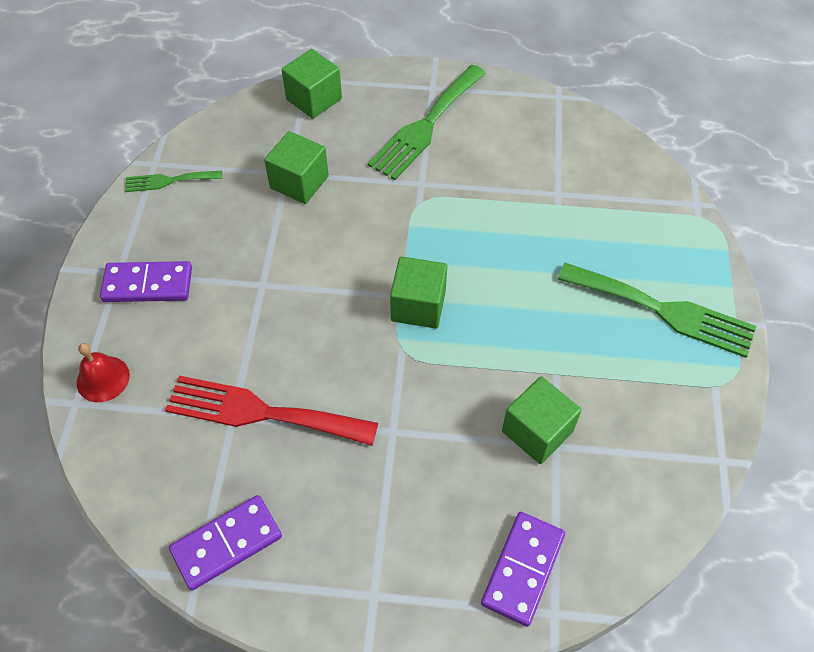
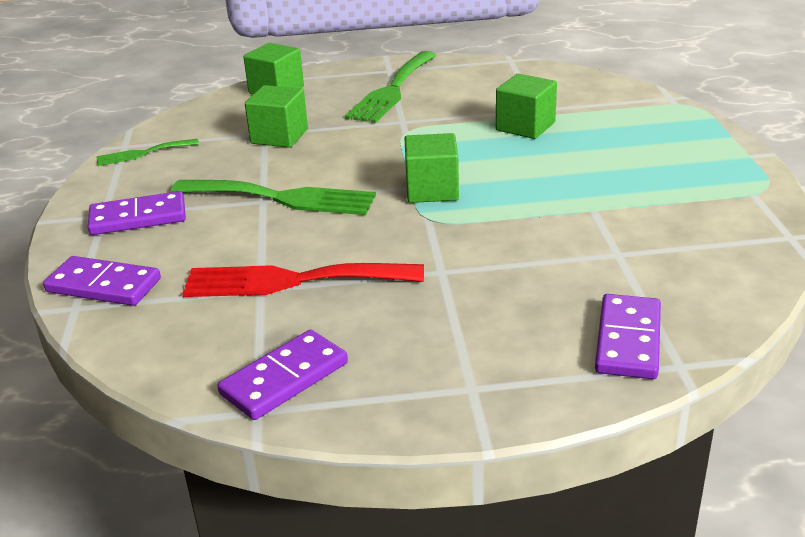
camera: 10 degrees left, 25 degrees down
red bell [77,343,130,402] -> purple domino [43,256,161,306]
green cube [502,376,582,464] -> green cube moved to [496,74,557,139]
green fork [558,263,756,358] -> green fork moved to [171,180,376,215]

